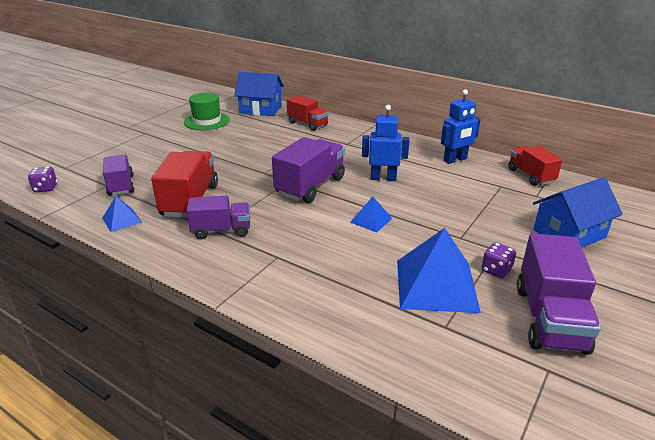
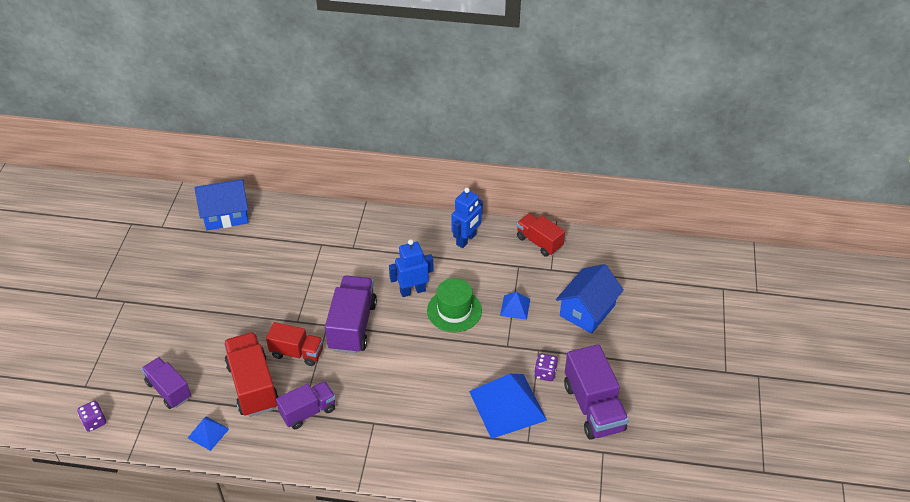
camera: 25 degrees left, 15 degrees up
green hat [184,93,230,130] -> green hat moved to [427,278,482,332]
red truck [287,95,329,131] -> red truck moved to [266,322,323,366]
blue pyramid [350,196,393,233] -> blue pyramid moved to [500,292,530,320]

